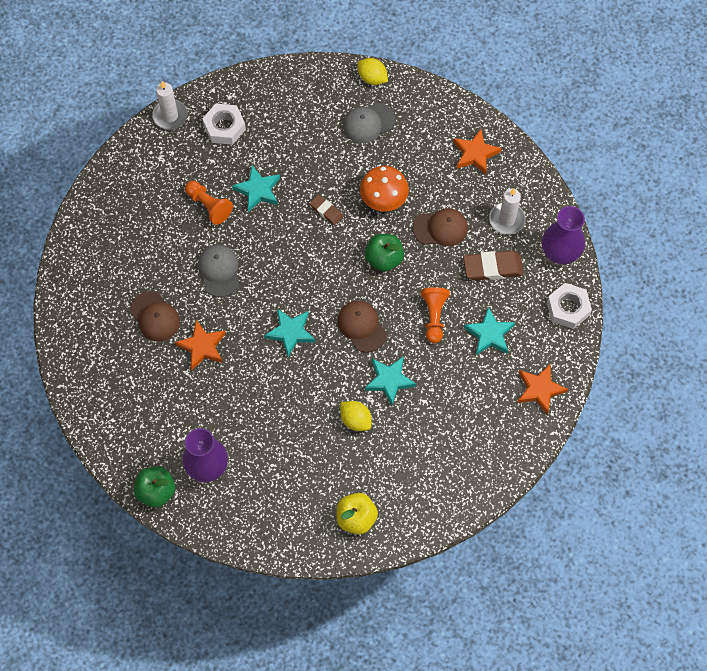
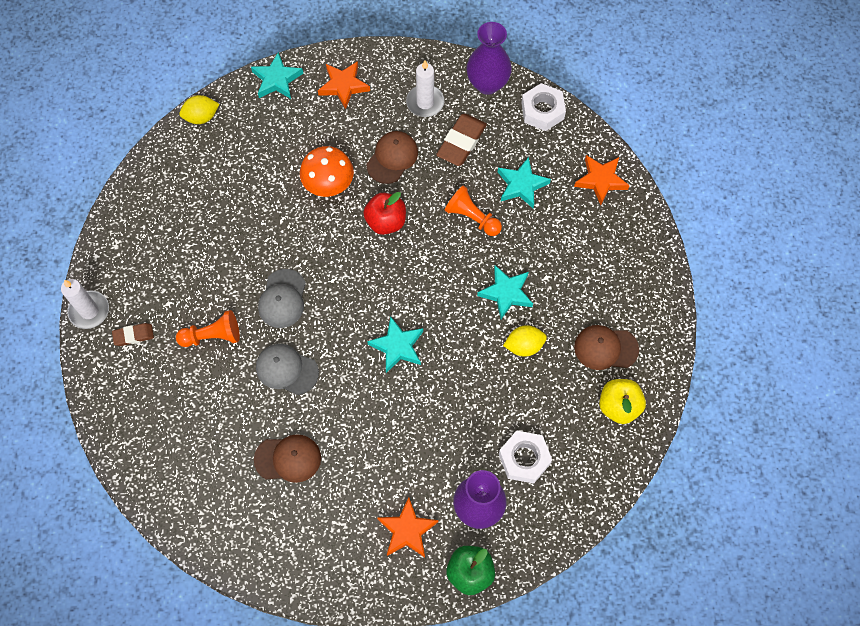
camera: 55 degrees left, 0 degrees up
orange star [175,320,226,370] -> orange star moved to [377,498,438,558]
white nut [202,103,246,145] -> white nut moved to [499,430,552,484]
turquoise star [232,166,280,212] -> turquoise star moved to [251,52,303,99]
brown eraser [310,195,343,225] -> brown eraser moved to [112,323,154,346]
brown cap [337,301,387,353] -> brown cap moved to [574,325,639,370]
grey cap [343,103,395,143] -> grey cap moved to [258,269,306,328]
green apple [365,234,404,272] -> red apple [363,192,406,235]

